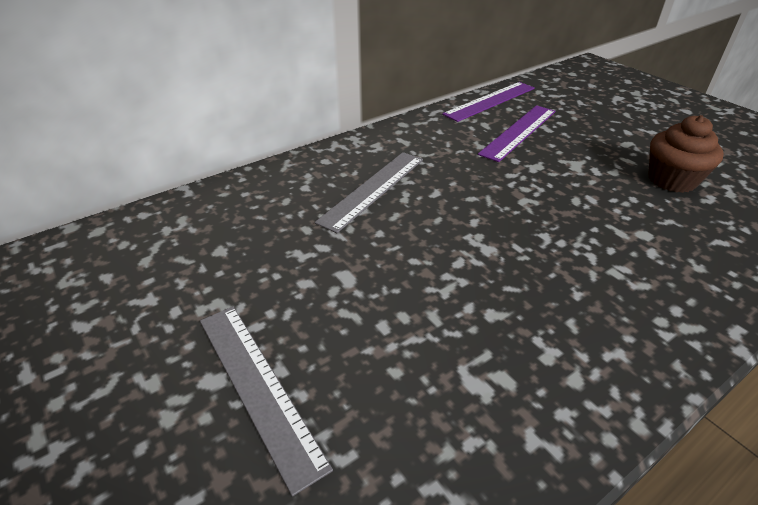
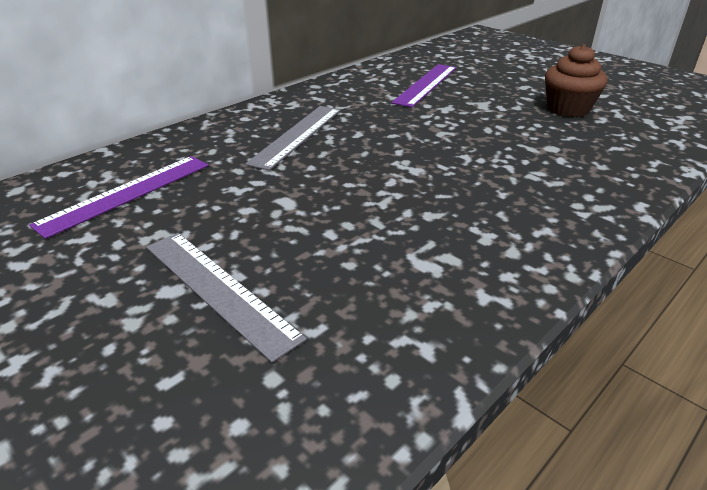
camera: 10 degrees left, 5 degrees down
purple ruler [442,82,535,122] -> purple ruler moved to [29,156,209,239]

